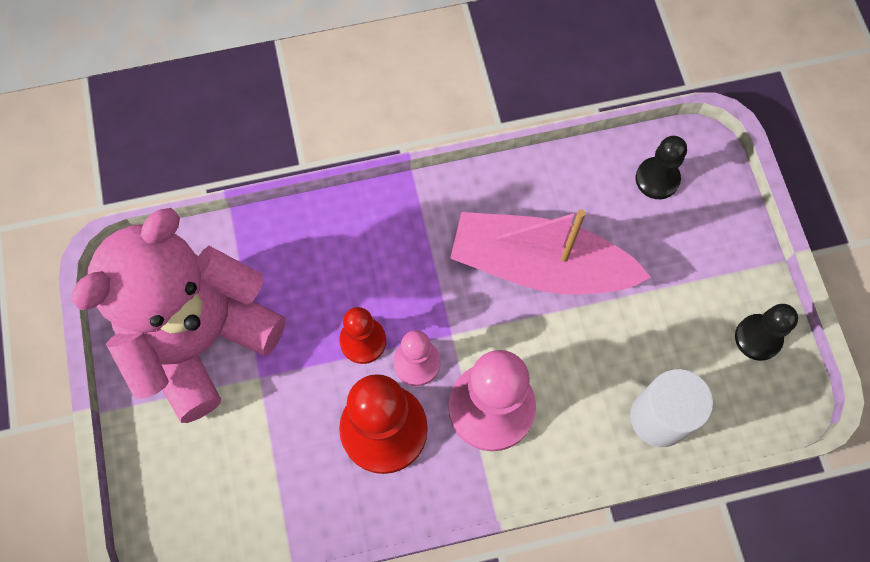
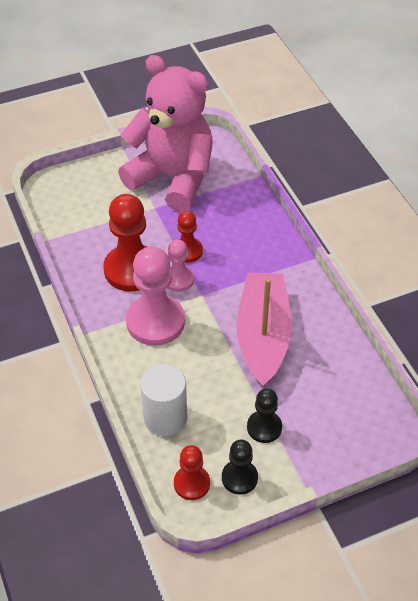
camera: 80 degrees right, 20 degrees down
black pawn [636,136,687,199] -> black pawn moved to [247,388,282,443]
none -> red pawn [174,445,210,500]

